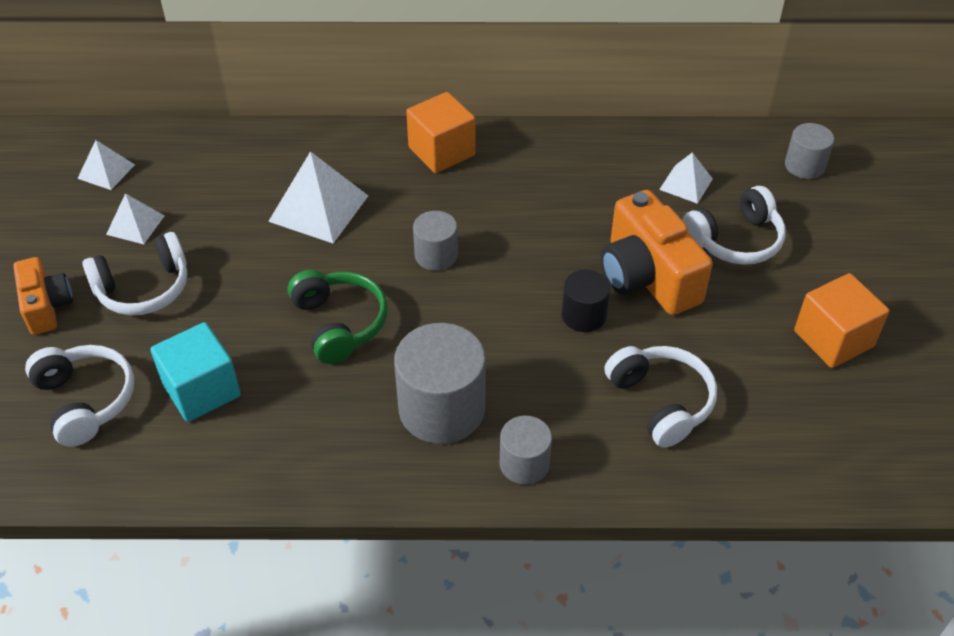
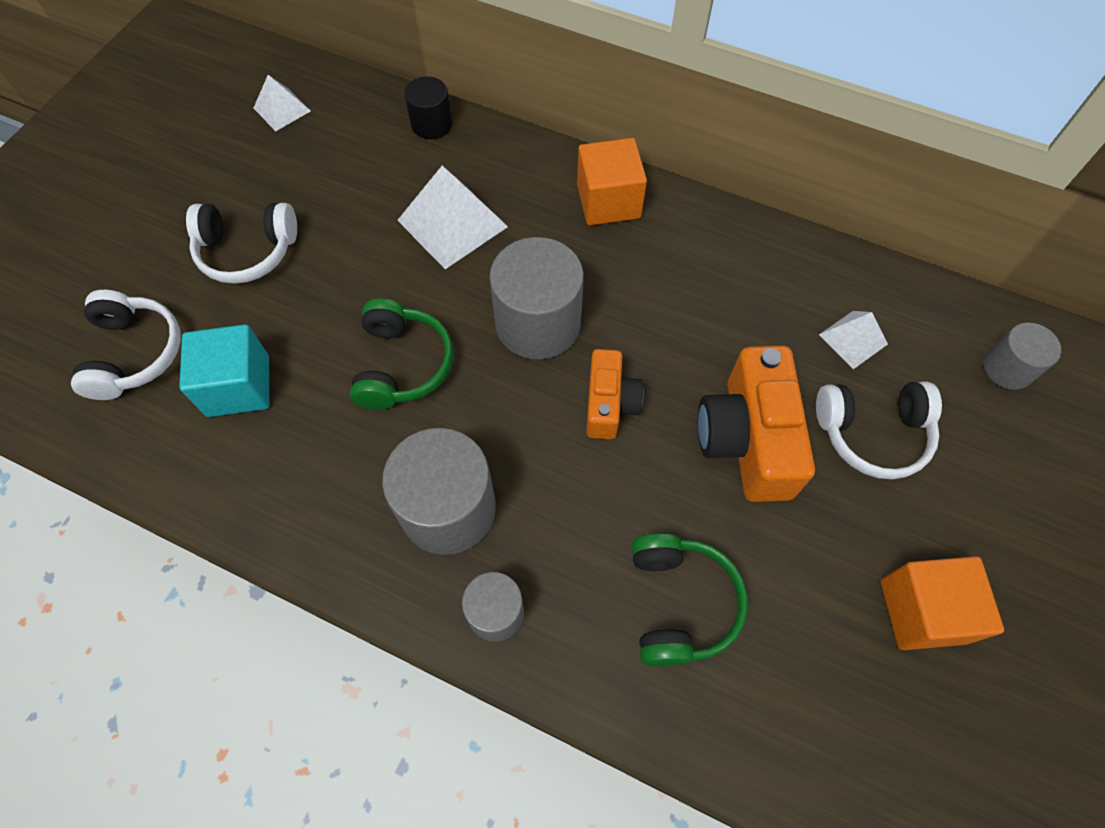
camera: 25 degrees right, 15 degrees up
orange camera [13,257,73,335] -> orange camera moved to [586,349,644,439]
white pyramid [106,193,165,244] -> none
grey cylinder [413,211,458,271] -> grey cylinder [489,237,584,360], size x1.79
black cylinder [561,270,610,332] -> black cylinder moved to [404,76,452,139]
white headphones [604,346,717,448] -> green headphones [632,533,748,667]

